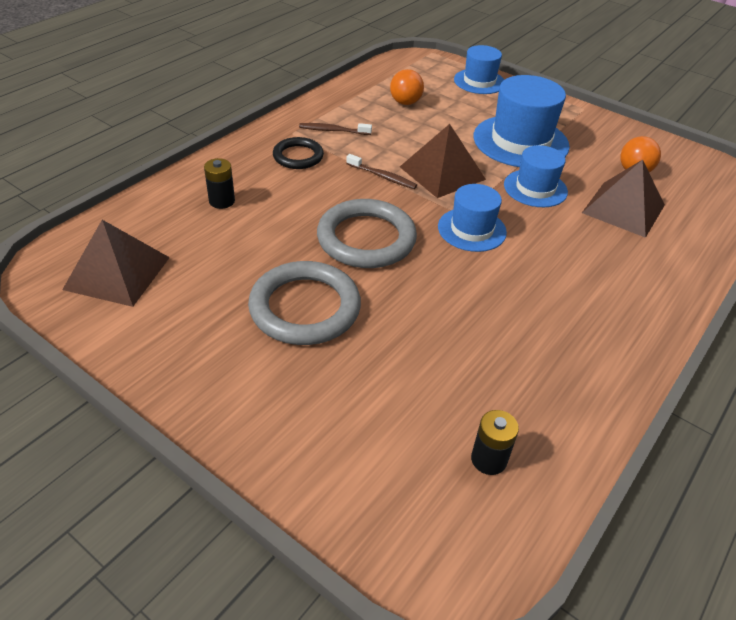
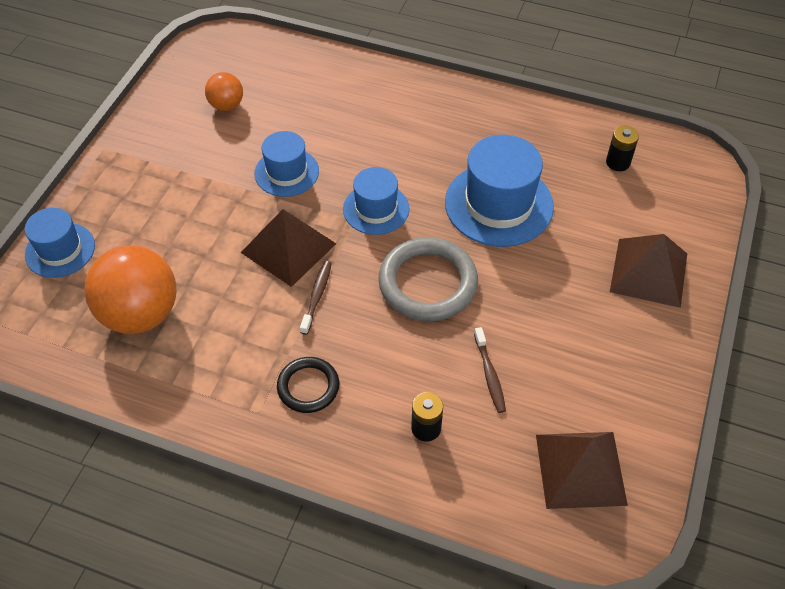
camera: 105 degrees left, 10 degrees up
grey ring [248,261,361,345] -> none
brown toothbrush [299,123,372,135] -> brown toothbrush moved to [474,327,506,413]
orange ball [390,69,424,105] -> orange ball [84,245,177,334], size x1.94
blue hat [473,75,570,167] -> blue hat moved to [445,135,554,247]
brown pyramid [582,160,665,238] -> brown pyramid moved to [610,234,687,308]

